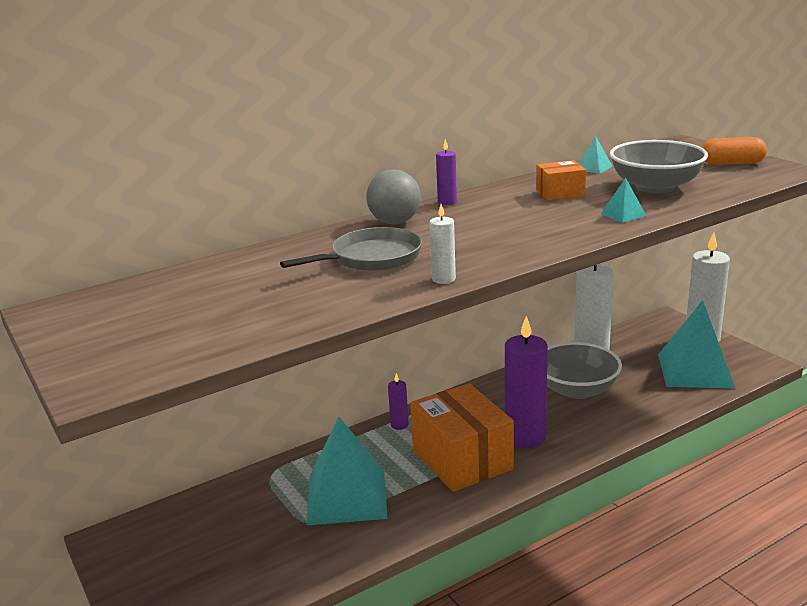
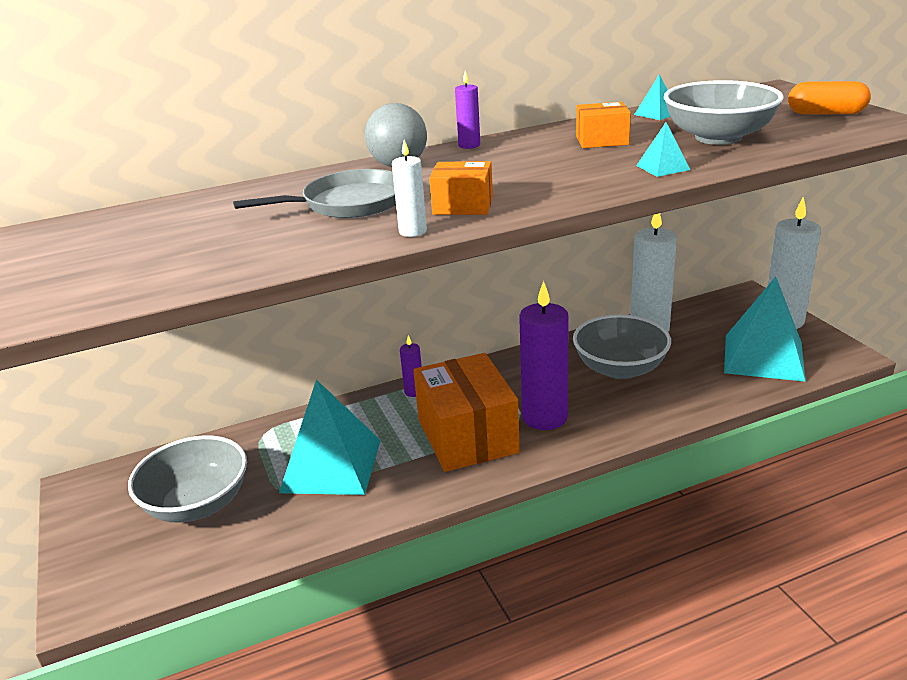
camera: 10 degrees right, 5 degrees up
none -> grey bowl [128,435,247,522]
none -> orange box [429,161,493,215]

